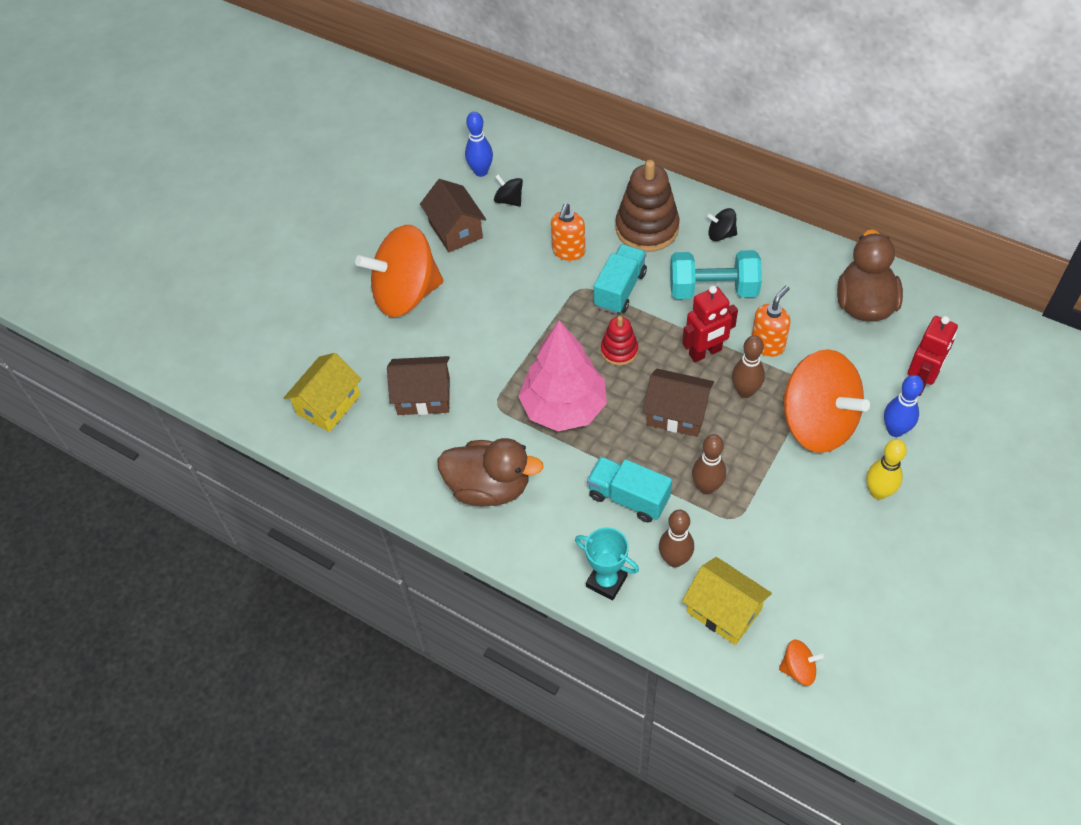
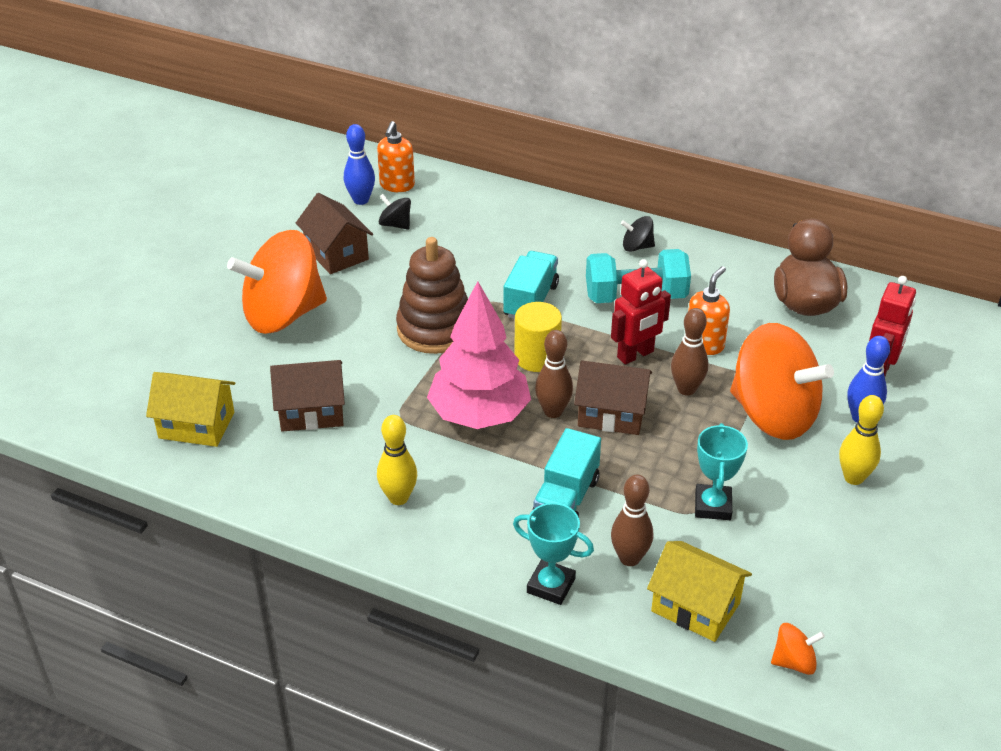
camera: 10 degrees left, 15 degrees down
yellow house [284,353,361,432] -> yellow house turned 75 degrees clockwise [146,372,235,447]
brown duck [437,438,544,506] -> yellow bowling pin [377,415,417,505]
orange soap dispenser [551,203,585,261] -> orange soap dispenser moved to [377,121,415,192]
turquoise truck [587,456,672,523] -> turquoise truck turned 90 degrees counterclockwise [532,428,601,517]
red stacking toy [601,316,638,366] -> yellow cylinder [514,302,562,372]
brown stacking toy [615,160,680,252] -> brown stacking toy moved to [396,237,468,354]
brown bowling pin [692,434,726,494] -> brown bowling pin moved to [535,330,573,418]
none -> turquoise trophy [695,423,748,520]

